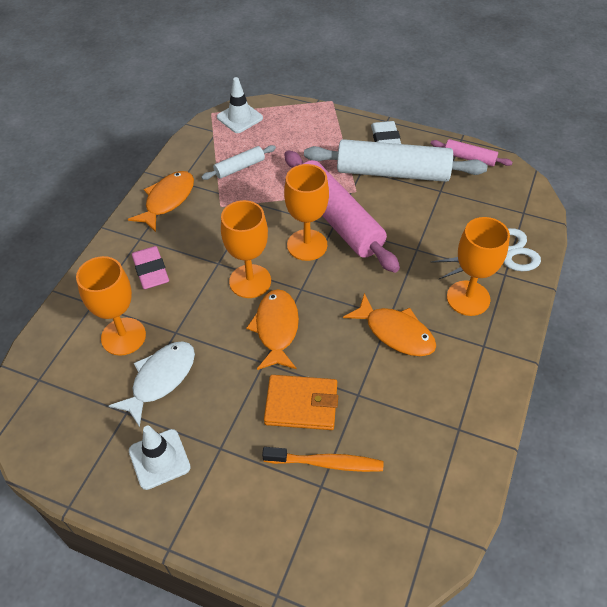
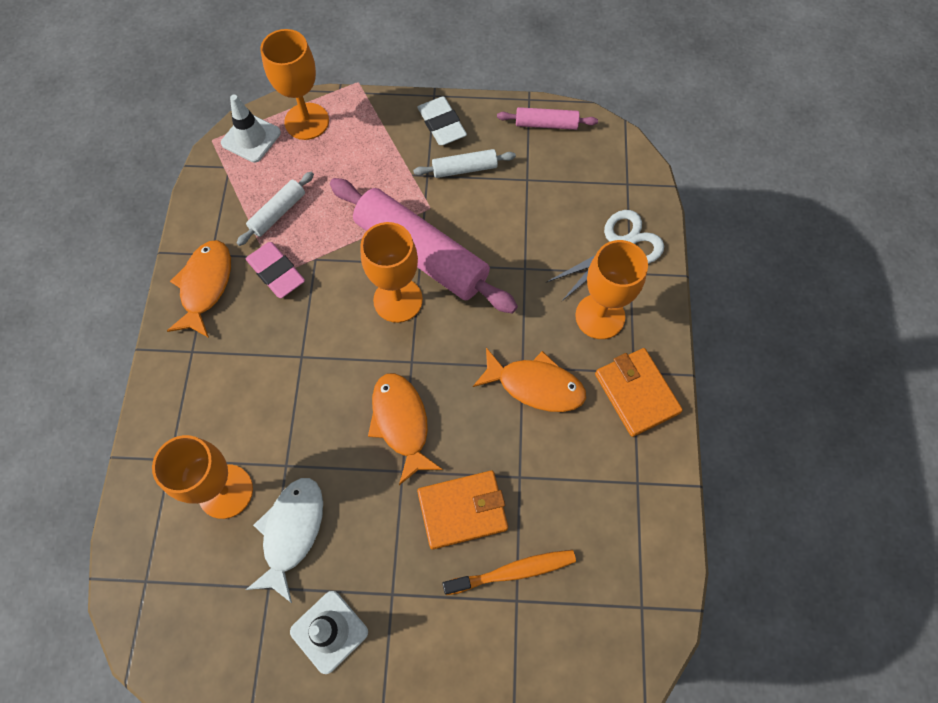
camera: 20 degrees left, 15 degrees up
pink eraser [132,246,169,289] -> pink eraser moved to [246,242,305,298]
orange goblet [221,200,271,298] -> orange goblet moved to [261,29,329,140]
white rolling pin [304,139,488,182] -> white rolling pin [413,149,516,178], size x0.47
none -> orange wallet [595,348,683,437]

